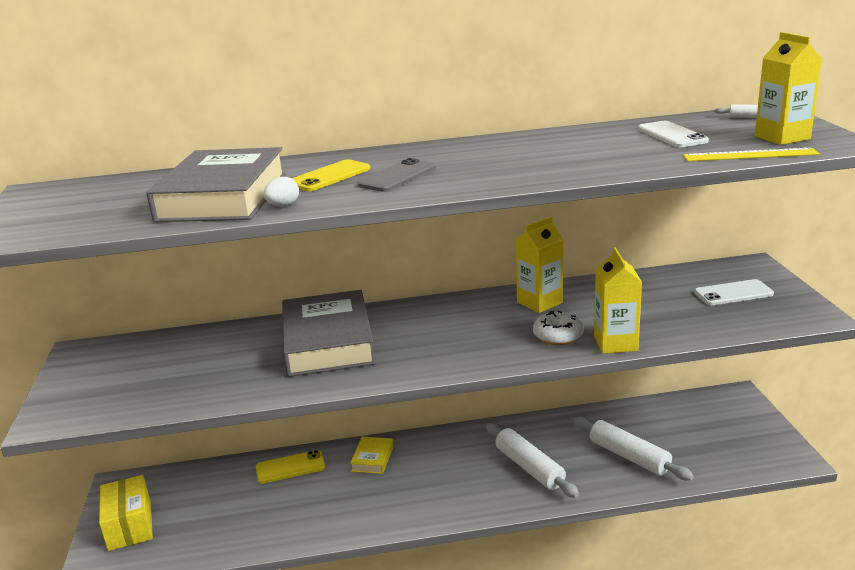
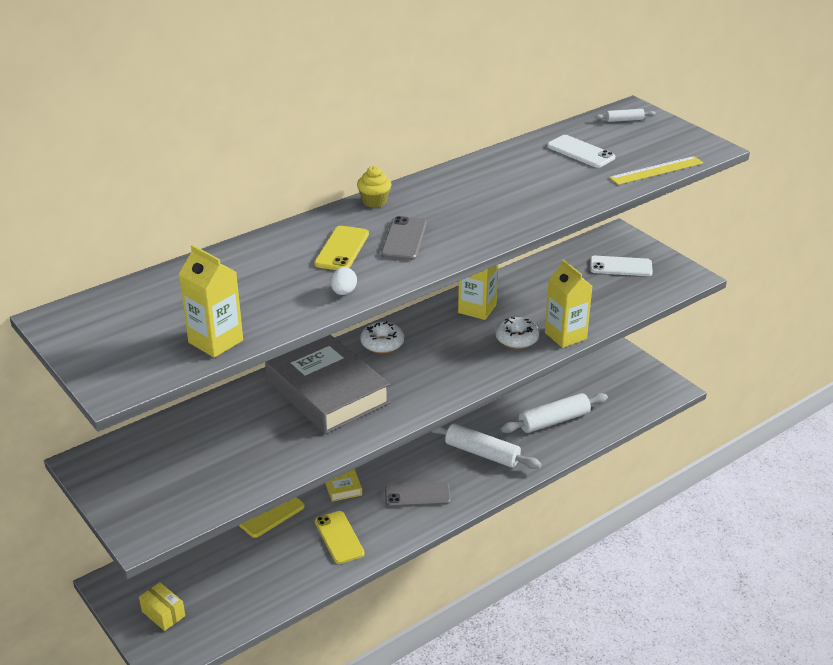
camera: 30 degrees left, 10 degrees up
yellow box [99,475,153,551] -> yellow box [139,582,185,631], size x0.63
grey book [146,147,286,222] -> none
white rolling pin [573,417,694,480] -> white rolling pin turned 45 degrees counterclockwise [500,393,608,433]
white phone [694,279,774,305] -> white phone turned 45 degrees clockwise [590,256,653,276]
yellow carton [755,32,822,145] -> yellow carton moved to [179,245,243,358]
none -> yellow phone [315,511,365,564]
none -> yellow cupcake [357,166,392,208]
none -> white donut [360,321,404,354]
none -> grey phone [385,482,451,507]

